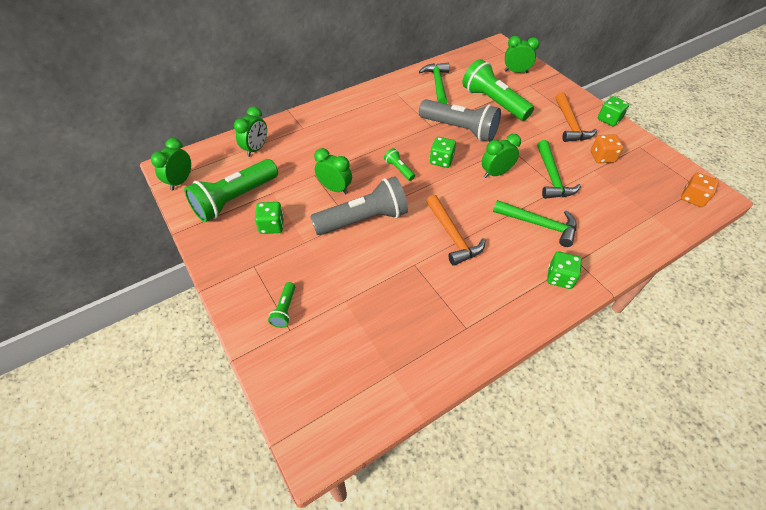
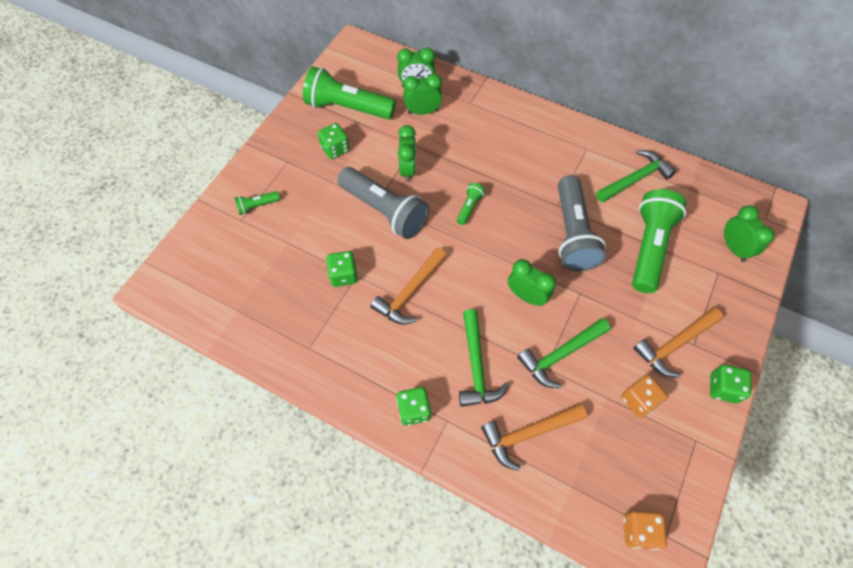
camera: 60 degrees right, 10 degrees up
green clock [151,138,191,191] -> green clock moved to [403,73,442,115]
green dice [430,137,456,168] -> green dice moved to [326,251,358,287]
none -> orange hammer [481,403,587,471]

